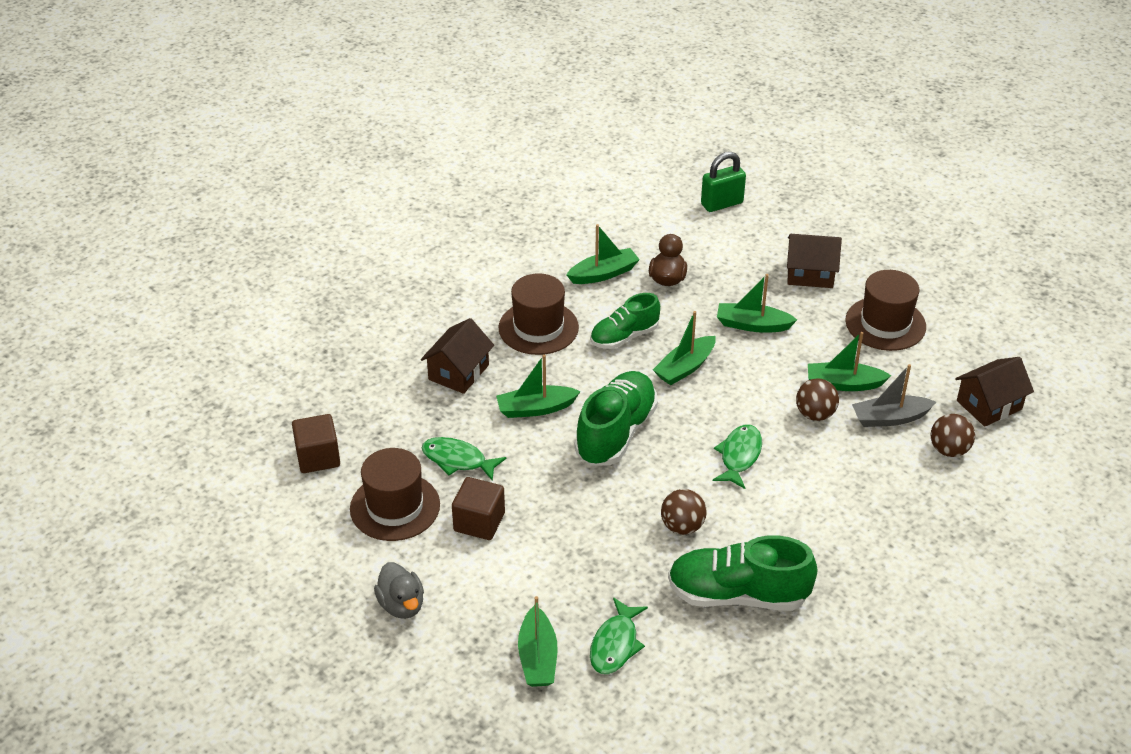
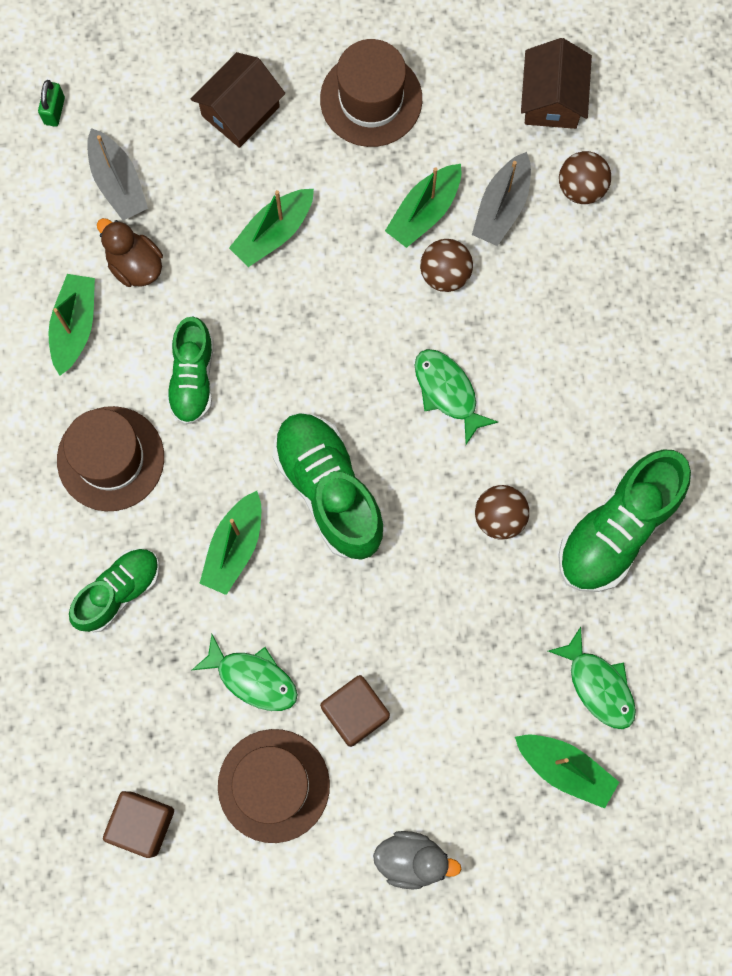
camera: 55 degrees left, 35 degrees up
brown house [421,318,494,394] -> green shoe [69,548,159,632]
green fish [422,437,507,481] -> green fish turned 120 degrees counterclockwise [192,634,298,711]
green boat [653,311,716,385] -> none
green padlock [701,152,746,212] -> green padlock [38,80,65,127], size x0.60
none -> grey boat [87,128,148,220]

